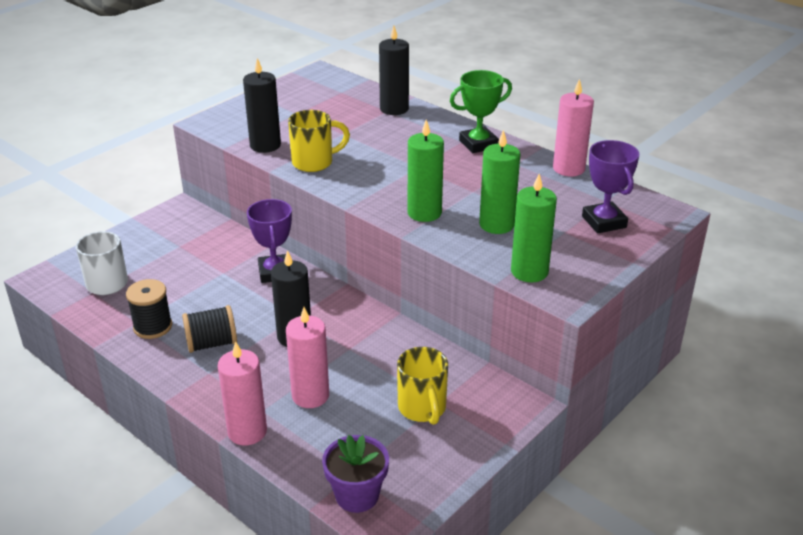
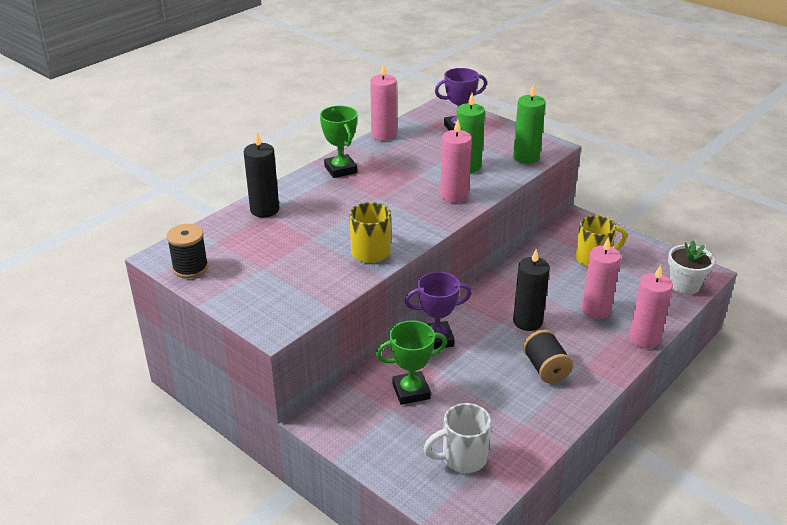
camera: 90 degrees left, 0 degrees up
black spool [126,279,172,339] -> black spool moved to [167,224,208,278]
black candle [243,58,281,153] -> none
purple flower pot [322,435,389,513] -> white flower pot [668,240,715,295]
green candle [408,120,444,222] -> pink candle [440,119,472,203]
none -> green trophy [376,320,447,405]

